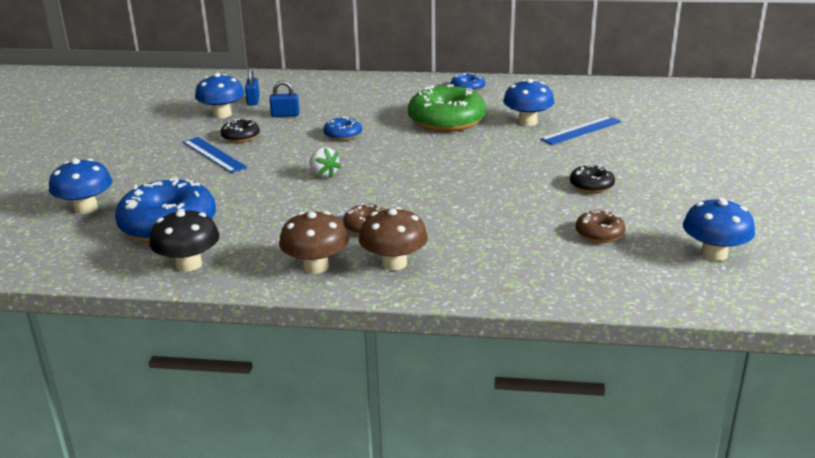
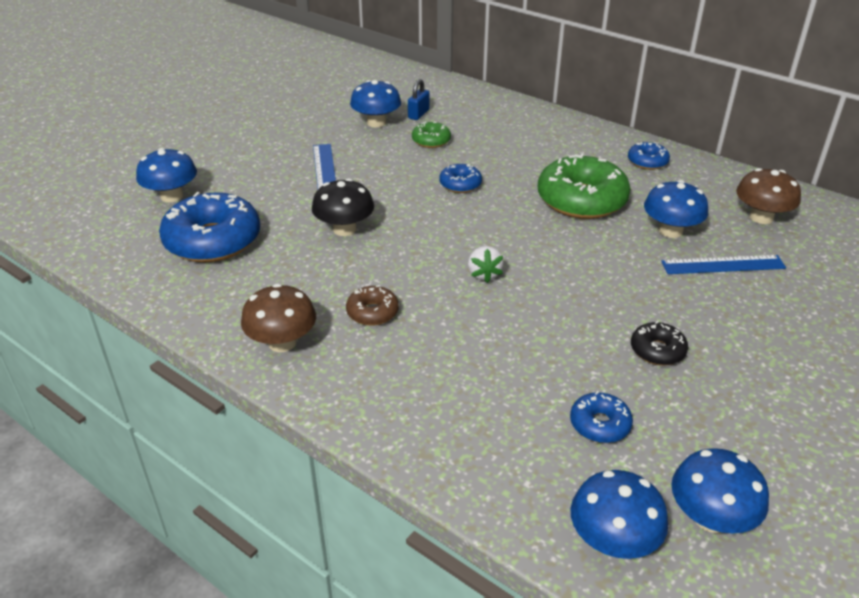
camera: 30 degrees right, 10 degrees up
black mushroom [149,209,220,272] -> black mushroom moved to [312,178,374,236]
black donut [221,118,260,143] -> none
blue padlock [269,81,299,117] -> green donut [412,121,451,148]
white strawberry [309,147,341,178] -> white strawberry moved to [468,246,504,283]
brown mushroom [359,207,428,270] -> brown mushroom moved to [736,168,801,224]
brown donut [576,210,626,243] -> blue donut [570,391,633,443]
none -> blue mushroom [571,470,668,559]

